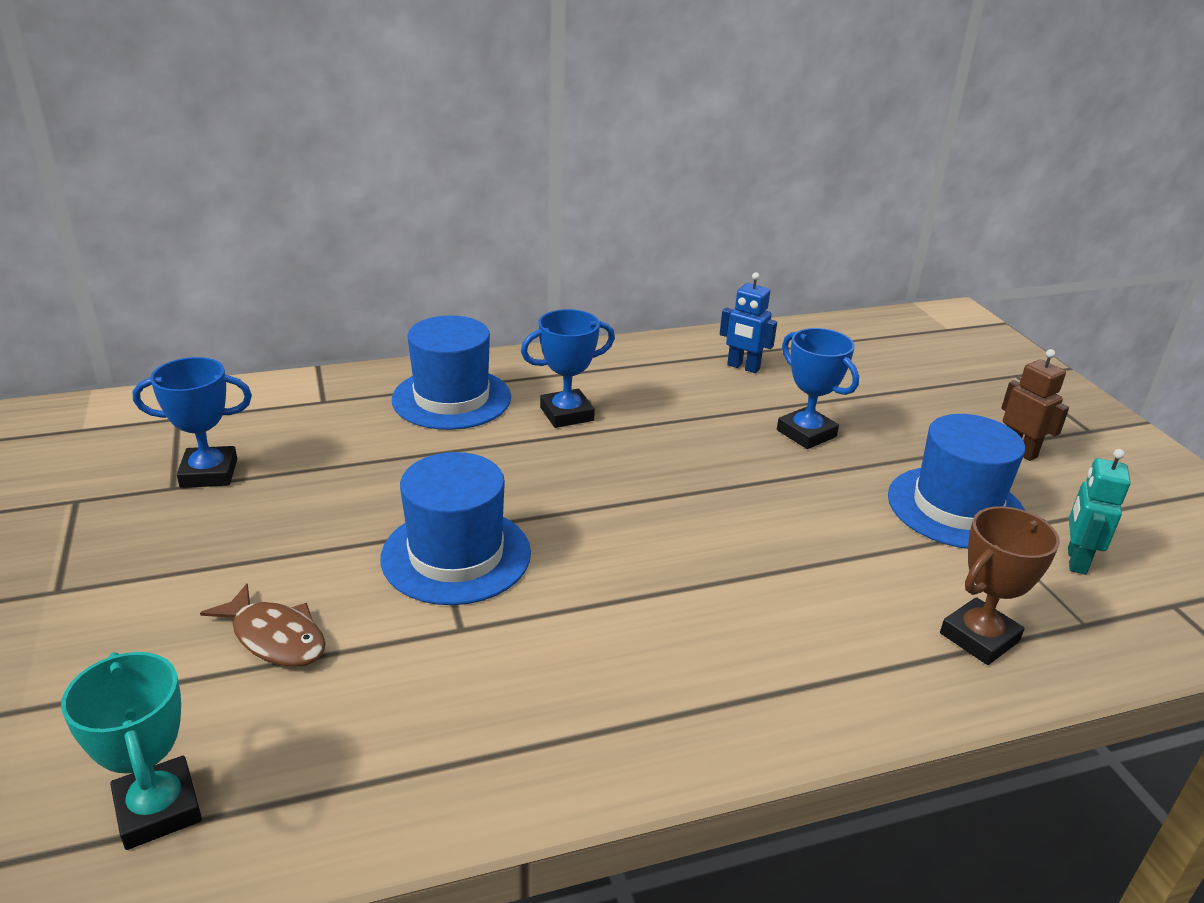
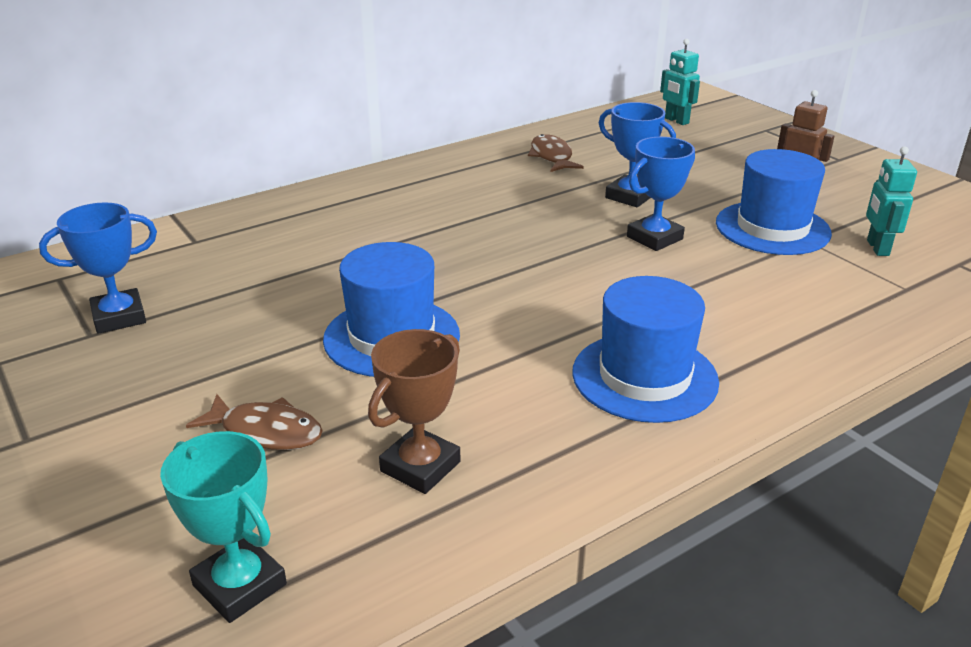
camera: 15 degrees left, 0 degrees up
blue hat [392,315,511,430] -> blue hat moved to [572,276,719,423]
blue trophy [521,309,615,428] -> blue trophy moved to [627,137,695,251]
blue robot [720,272,777,373] -> brown fish [528,134,584,172]
brown trophy [940,506,1060,665] -> brown trophy moved to [368,329,461,494]
none -> turquoise robot [660,39,700,125]

